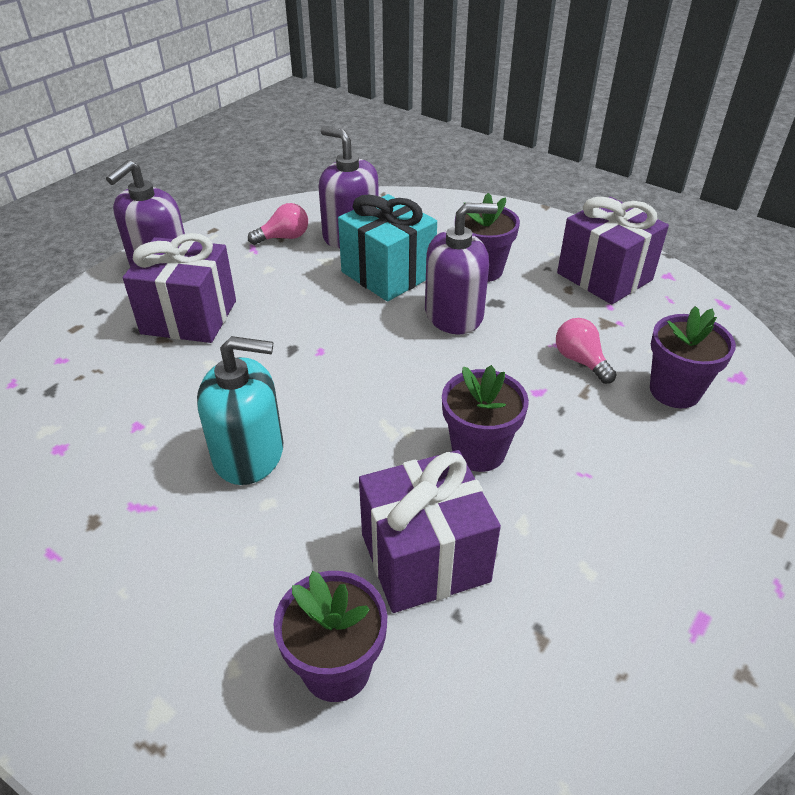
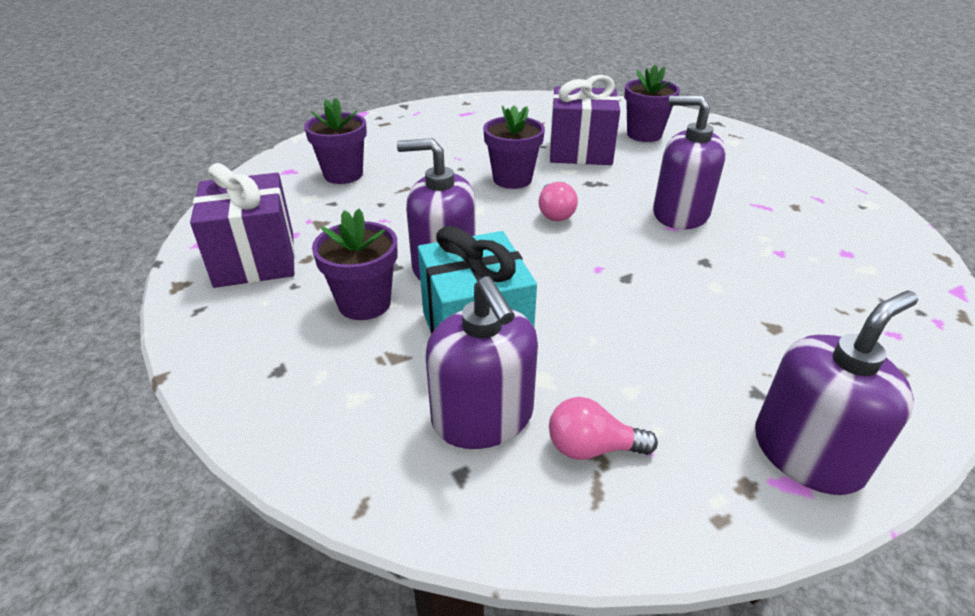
camera: 155 degrees left, 5 degrees down
purple gift [123,233,236,343] -> none
turquoise soap dispenser [197,336,283,485] -> purple soap dispenser [653,96,726,229]
pink light bulb [556,318,617,384] -> pink light bulb moved to [539,182,578,221]

